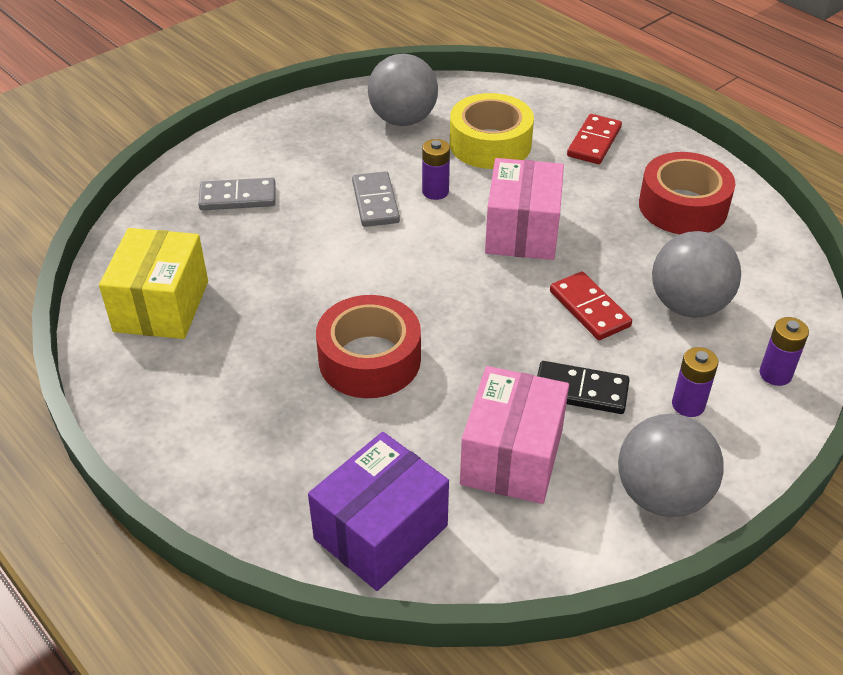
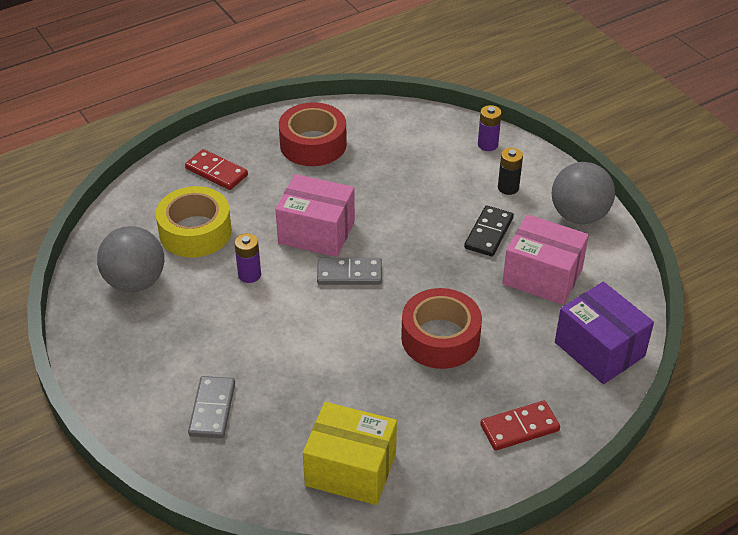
camera: 80 degrees left, 0 degrees up
grey domino [352,171,400,227] -> grey domino moved to [317,258,382,285]
red domino [550,272,632,340] -> red domino moved to [480,401,560,451]
grey ball [652,231,741,318] -> none
purple battery [672,347,718,417] -> black battery [498,148,523,195]

